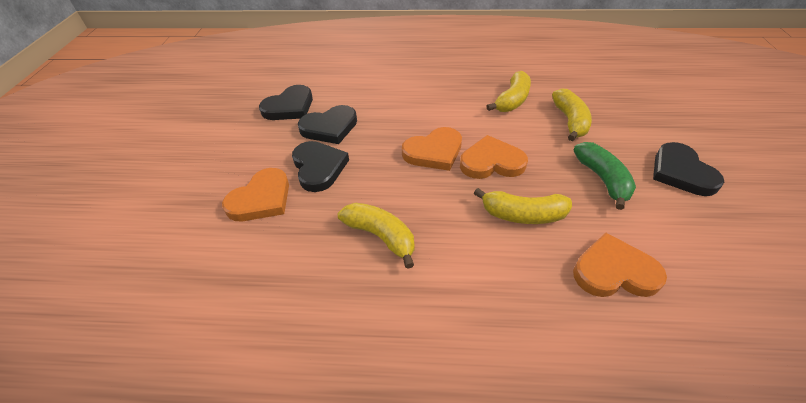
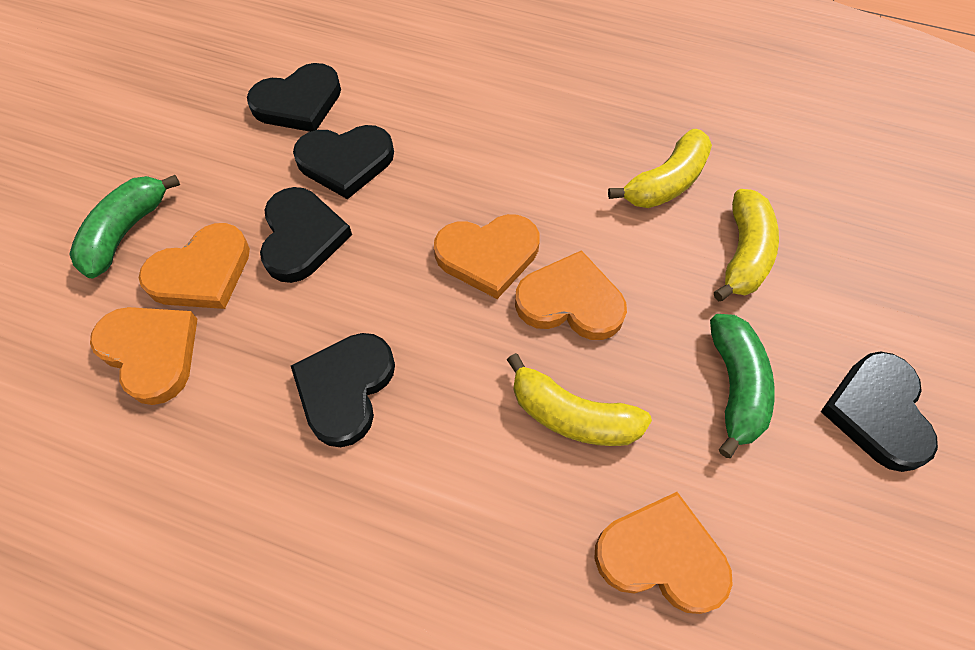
camera: 15 degrees right, 15 degrees up
yellow banana [338,203,415,269] -> black heart [291,333,395,447]
none -> green banana [69,175,180,278]
none -> orange heart [90,307,197,405]

